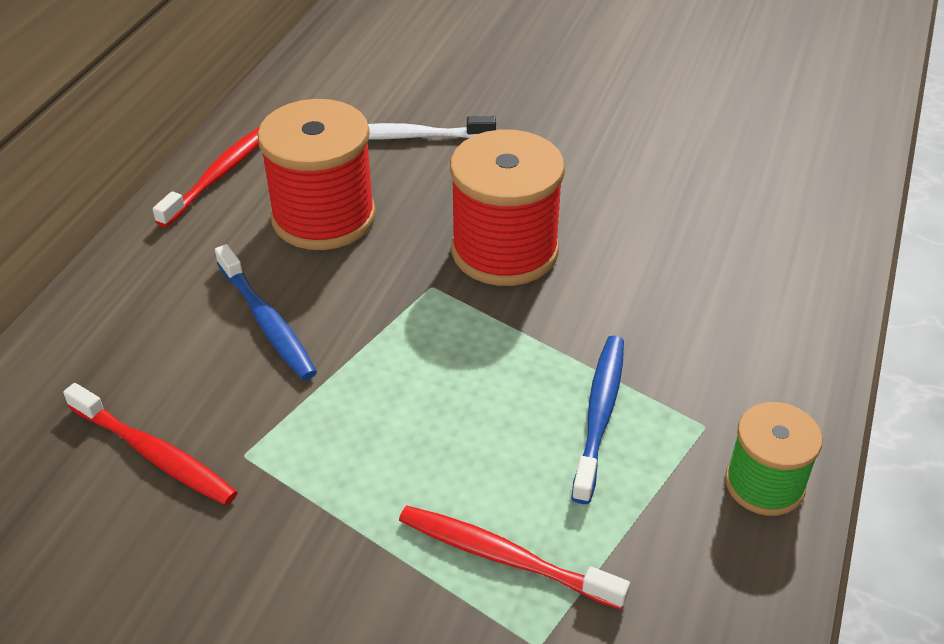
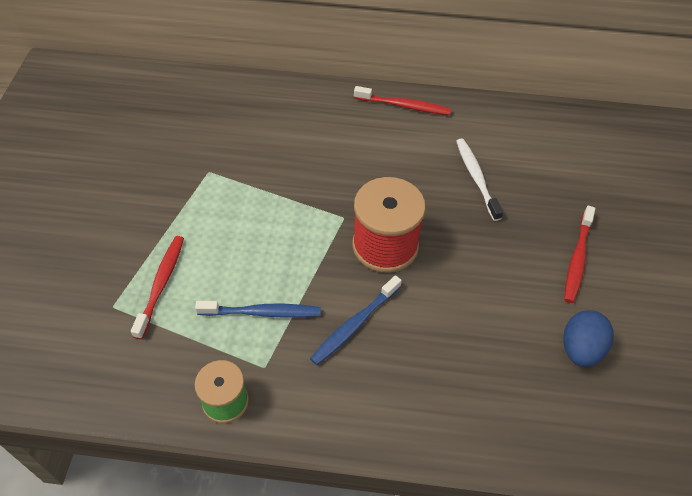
camera: 75 degrees right, 10 degrees up
red toothbrush [63,383,238,505] -> red toothbrush moved to [564,206,595,303]
blue toothbrush [215,244,317,380] -> blue toothbrush moved to [310,275,402,365]
red spool [257,99,376,250] -> none
none -> blue egg [563,310,614,367]

